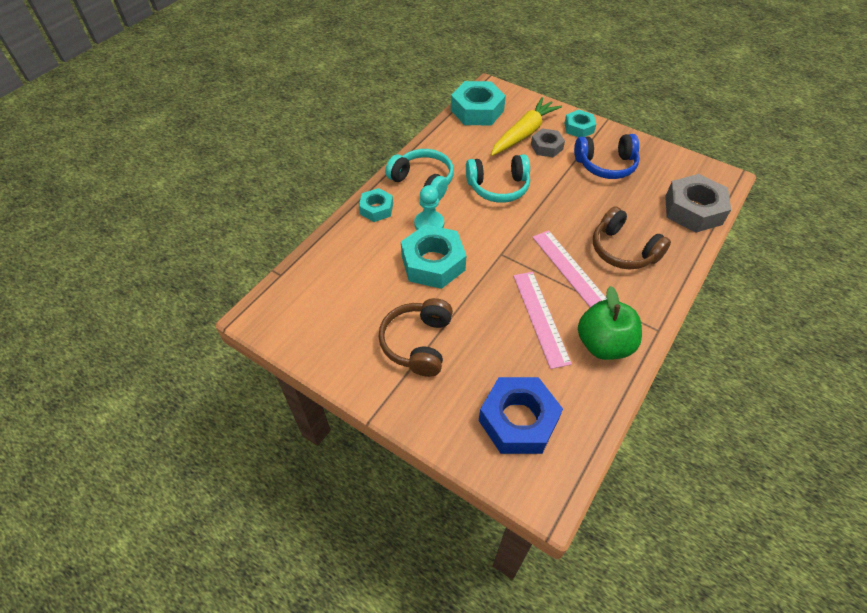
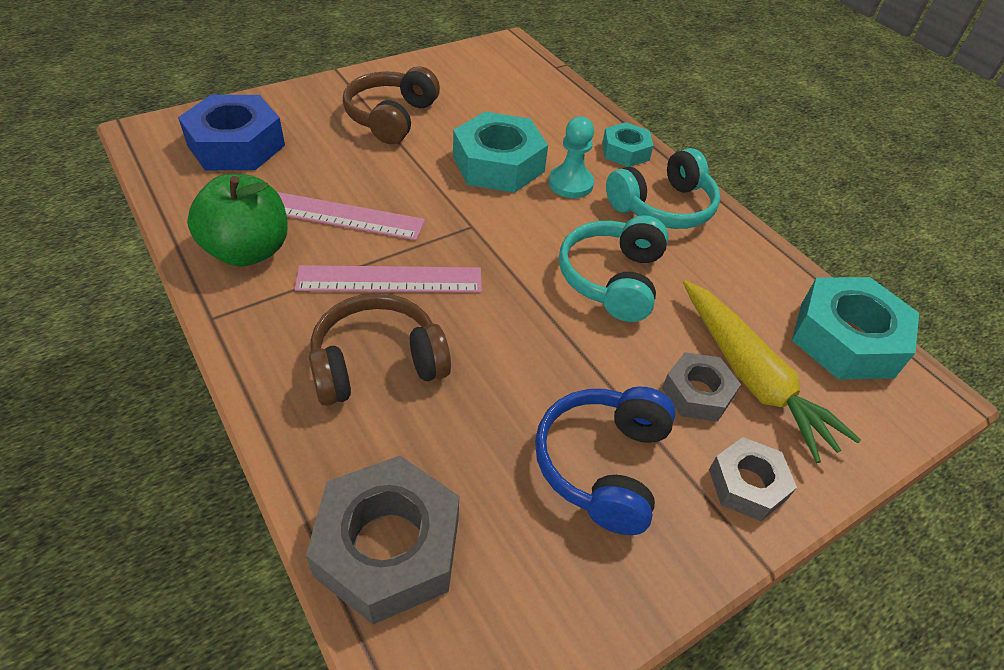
camera: 110 degrees right, 5 degrees down
brown headphones [378,298,453,377] -> brown headphones turned 105 degrees counterclockwise [343,66,440,144]
turquoise nut [564,110,596,137] -> grey nut [709,437,797,521]

